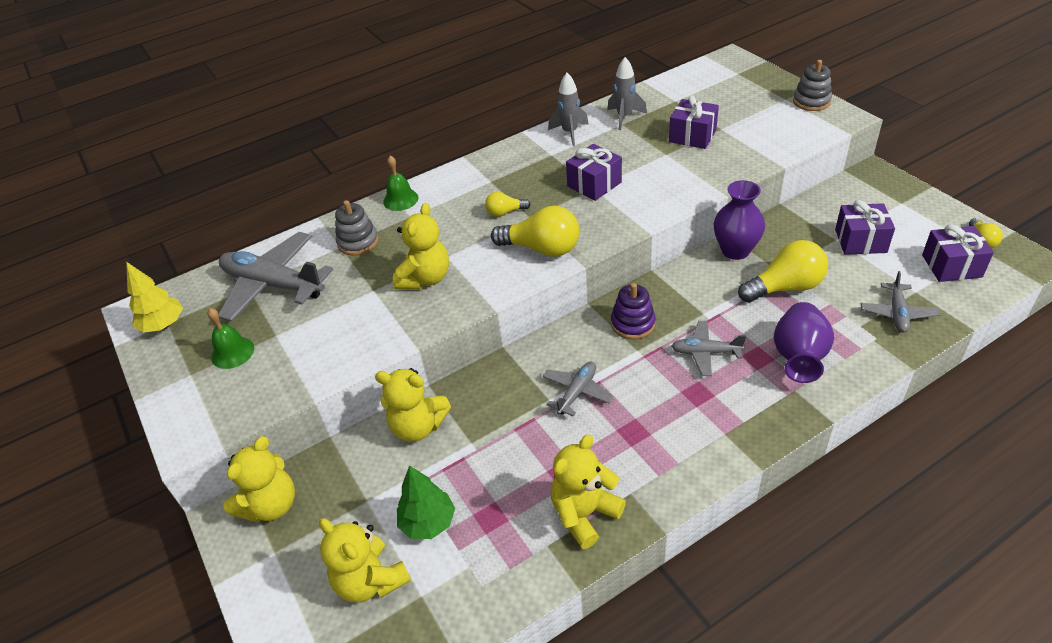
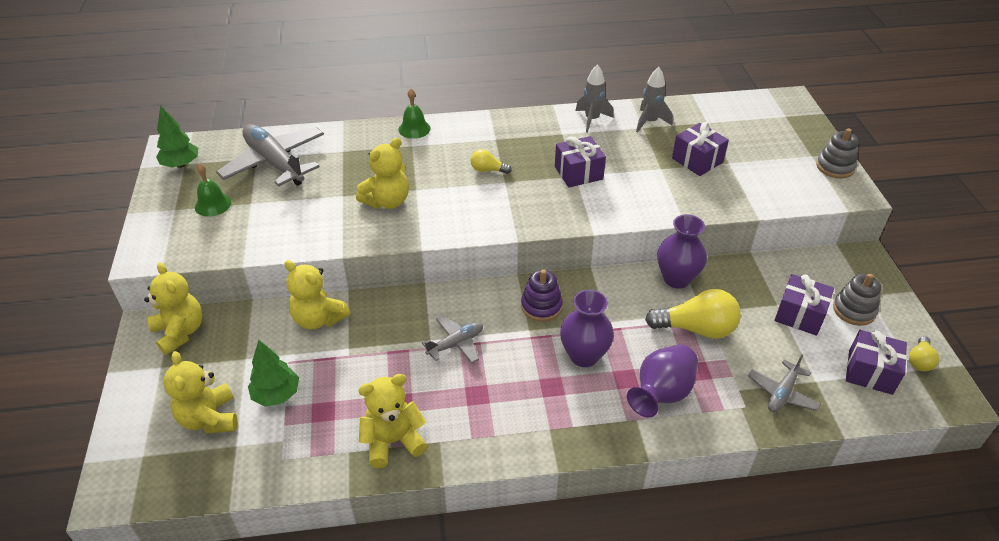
camera: 20 degrees right, 0 degrees up
yellow tree [126,262,183,333] -> green tree [156,105,198,168]
yellow teddy bear [223,436,295,522] -> yellow teddy bear turned 90 degrees counterclockwise [144,263,202,355]
grey stacking toy [335,200,379,255] -> grey stacking toy moved to [833,273,881,326]
yellow light bulb [491,206,579,257] -> none
grey plane [671,321,746,376] -> purple vase [560,289,614,367]

